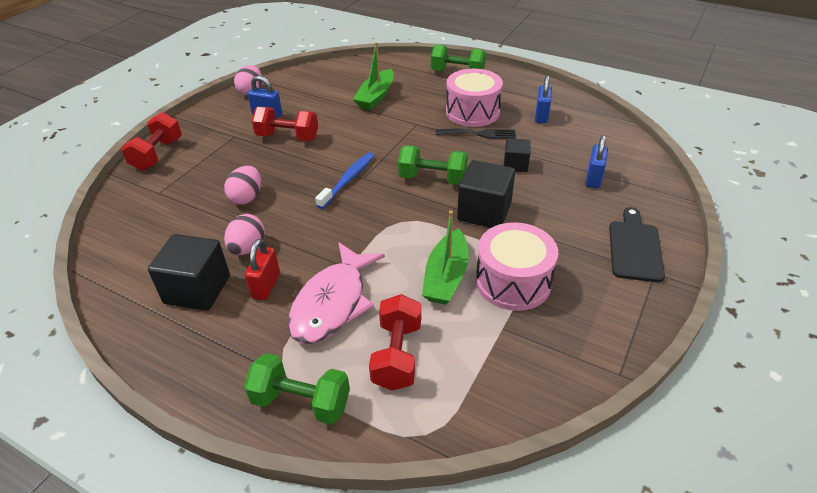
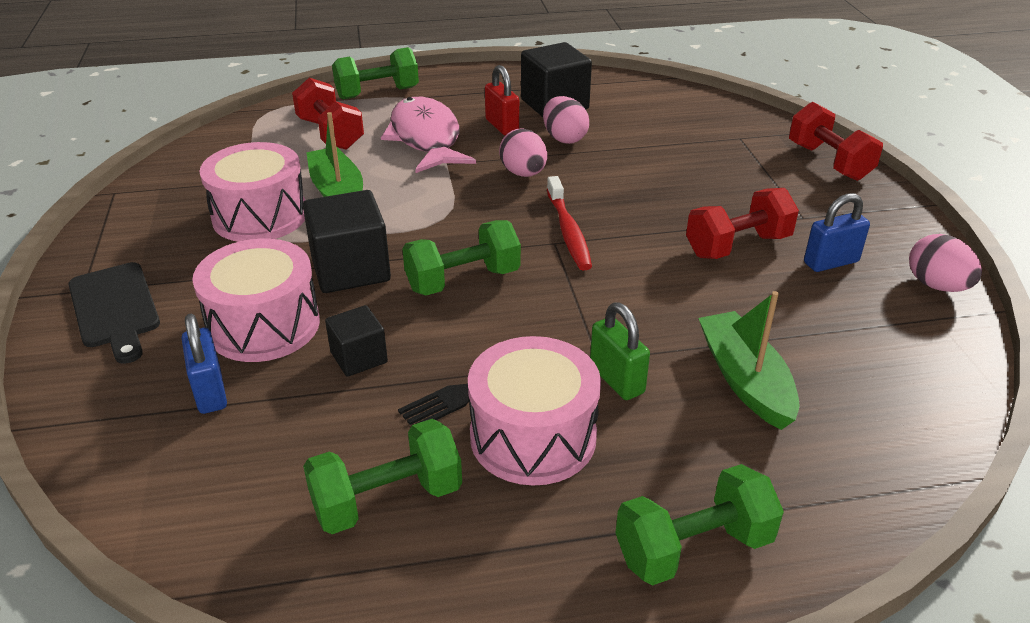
camera: 140 degrees right, 5 degrees down
pink egg [224,166,261,204] -> pink egg moved to [499,128,547,177]
blue toothbrush [315,153,374,209] -> red toothbrush [547,176,592,270]
blue padlock [535,75,552,124] -> green dumbbell [303,419,462,534]
none -> pink drum [192,238,320,362]
none -> green padlock [590,303,650,400]

